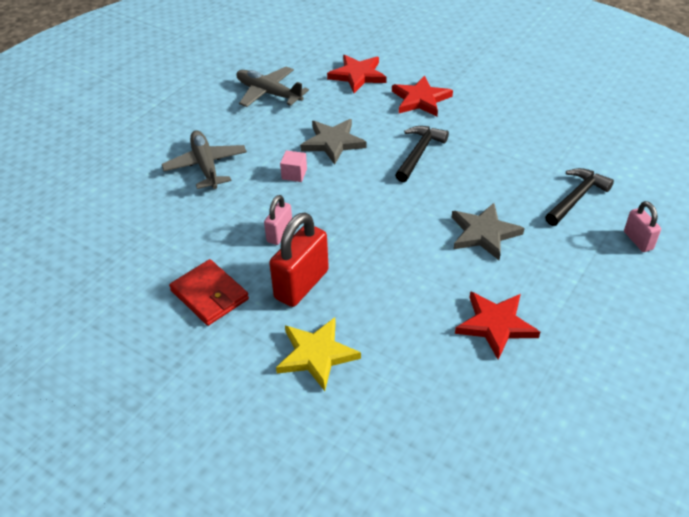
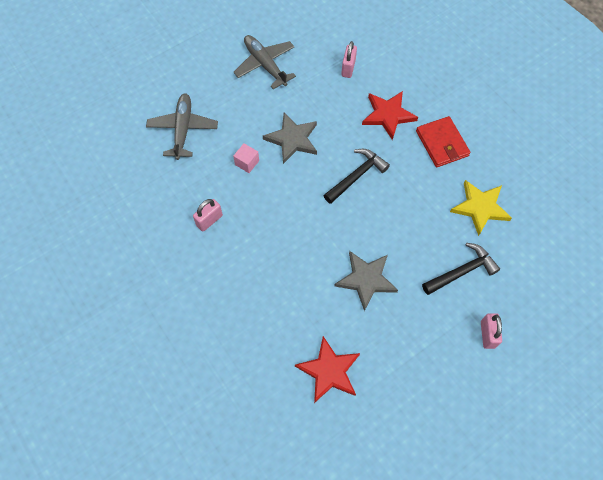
camera: 20 degrees right, 20 degrees up
red wallet [169,259,249,326] -> red wallet moved to [416,116,470,167]
red padlock [269,212,329,307] -> none
yellow star [276,318,361,391] -> yellow star moved to [450,180,512,236]
red star [327,55,387,93] -> pink padlock [341,41,357,78]

